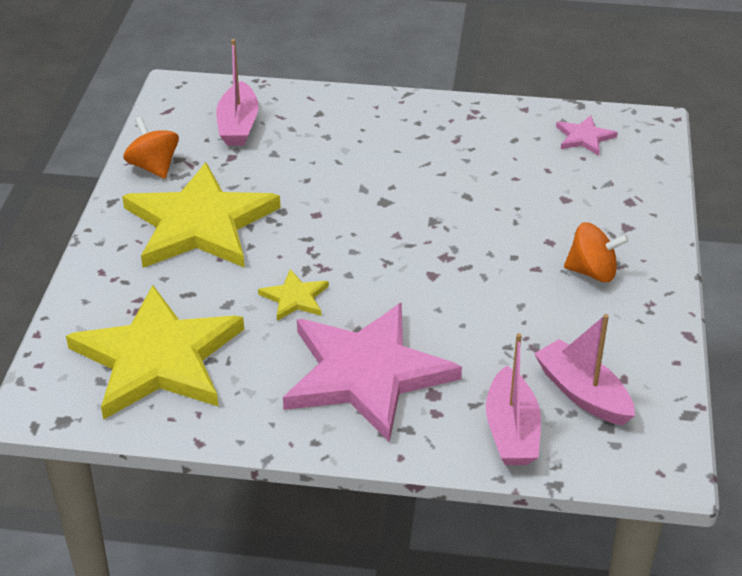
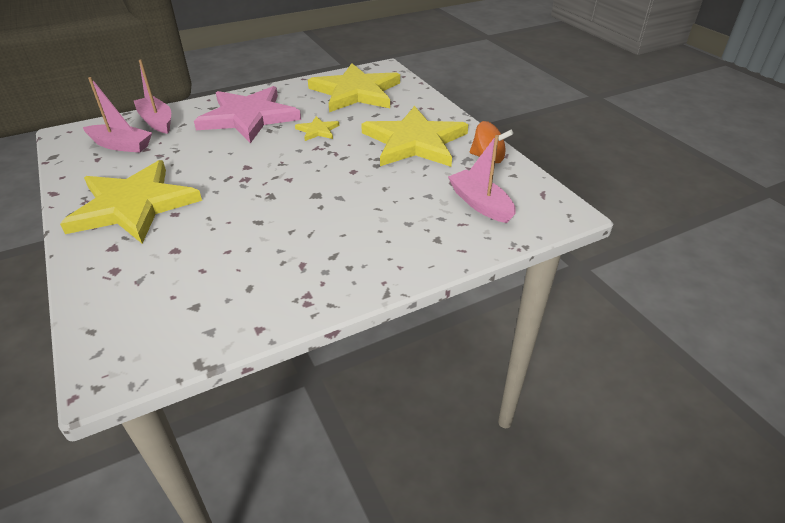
camera: 145 degrees right, 0 degrees up
pink star [556,115,618,156] -> none
orange spinning top [564,222,629,282] -> yellow star [60,160,202,244]

